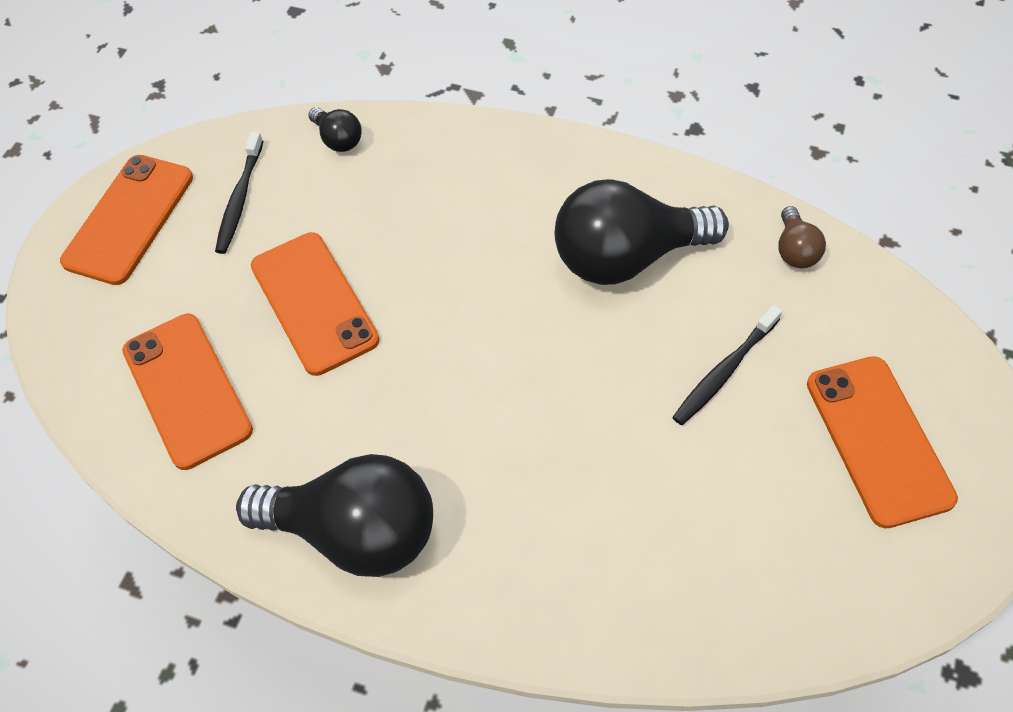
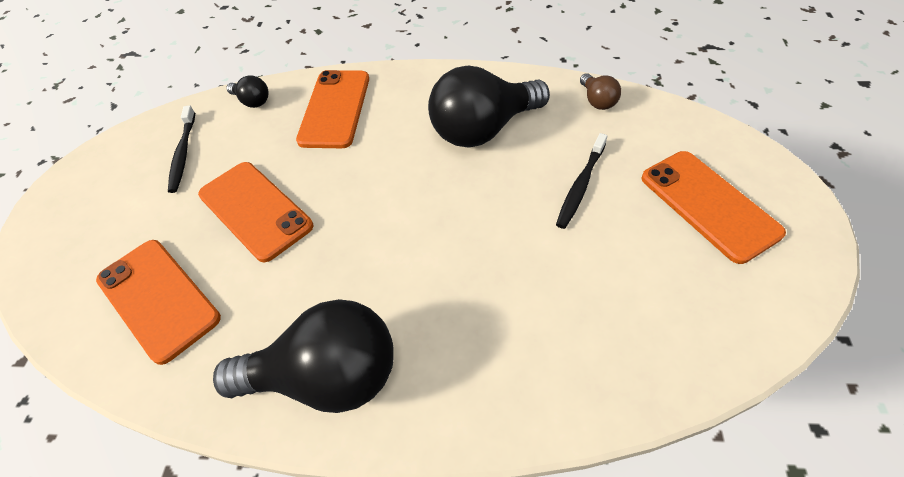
camera: 15 degrees left, 5 degrees down
orange phone [60,155,193,285] -> orange phone moved to [296,70,369,148]

